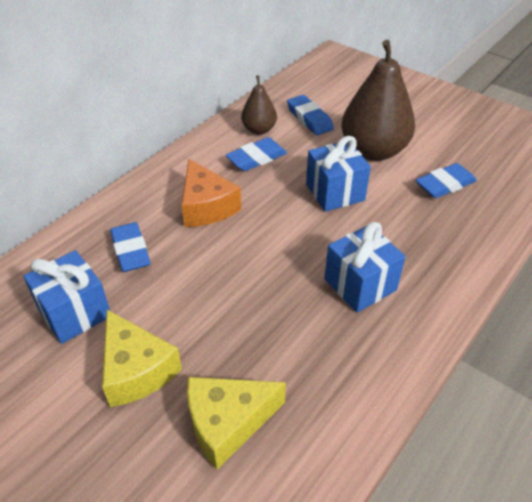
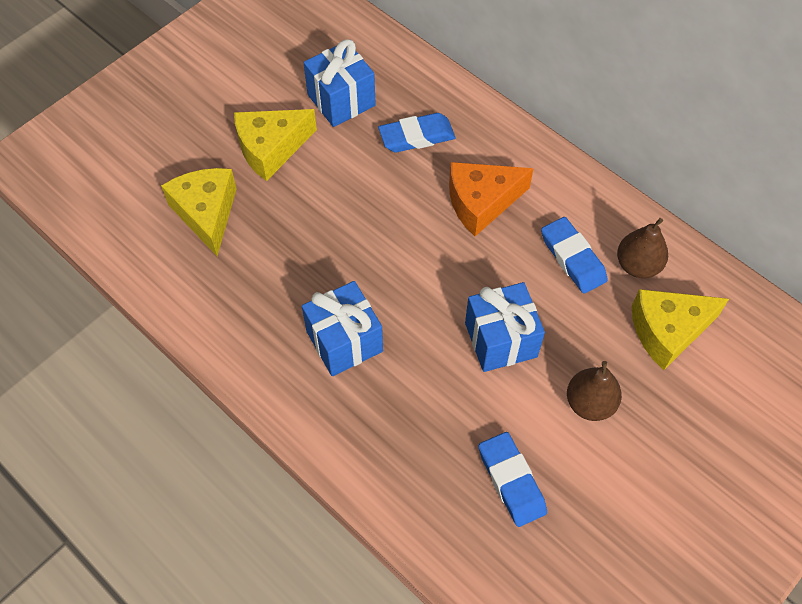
camera: 95 degrees right, 15 degrees up
blue eraser [287,95,334,135] -> yellow cheese [632,289,729,370]
brown pear [341,40,415,161] -> brown pear [567,361,622,421], size x0.52

